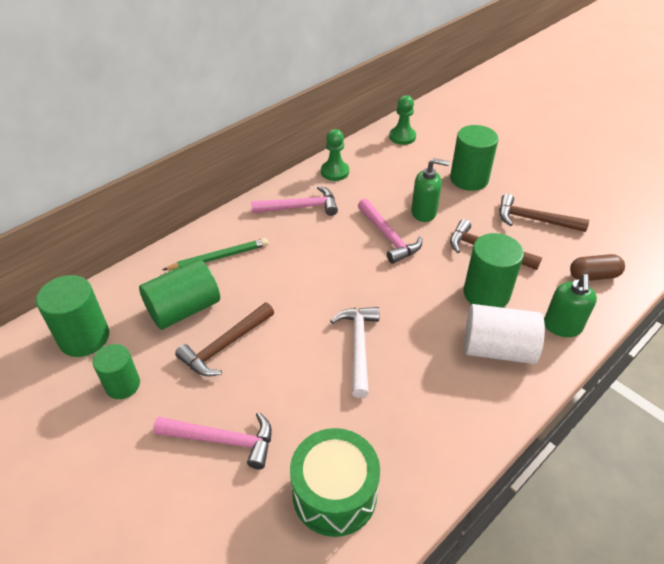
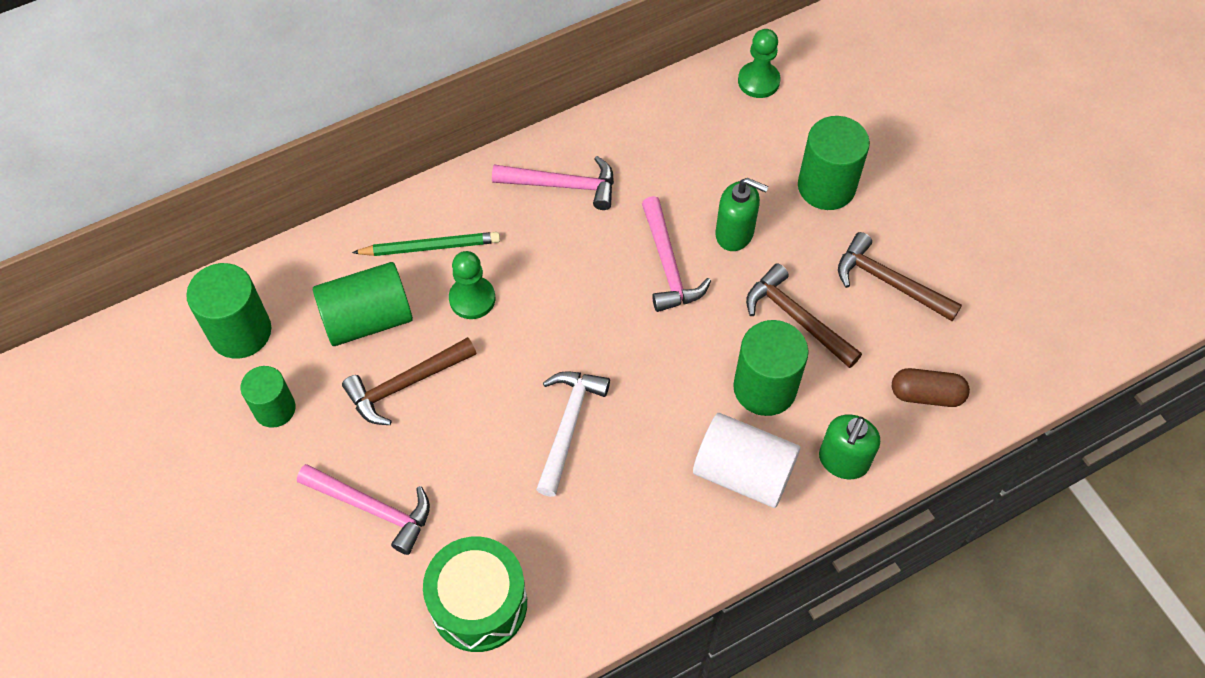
camera: 15 degrees right, 15 degrees up
green pawn [321,129,349,181] -> green pawn moved to [449,251,495,319]

